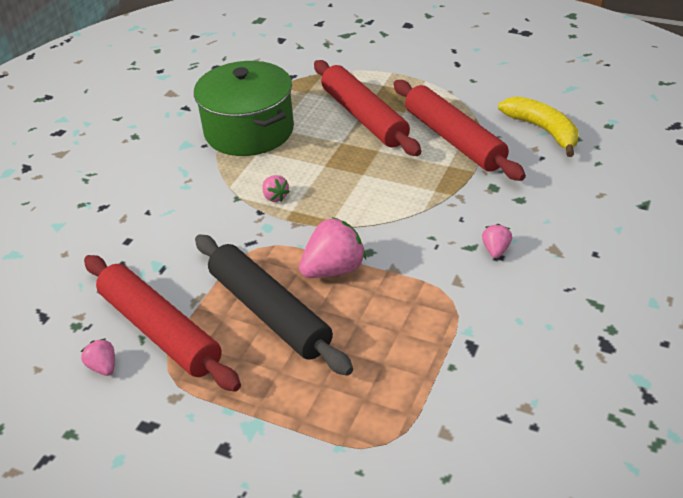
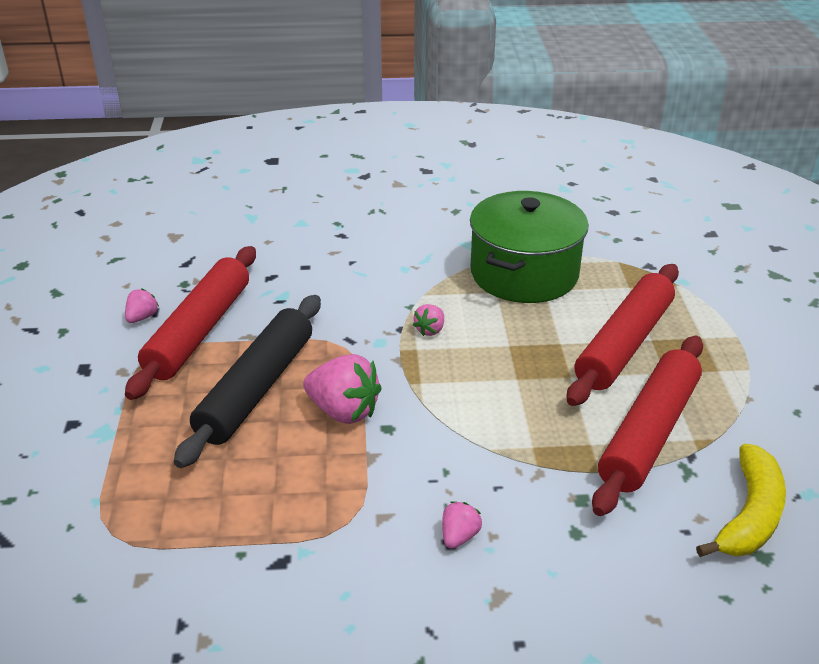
camera: 60 degrees right, 5 degrees down
pink strawberry [482,224,512,258] -> pink strawberry turned 45 degrees counterclockwise [442,501,482,549]

